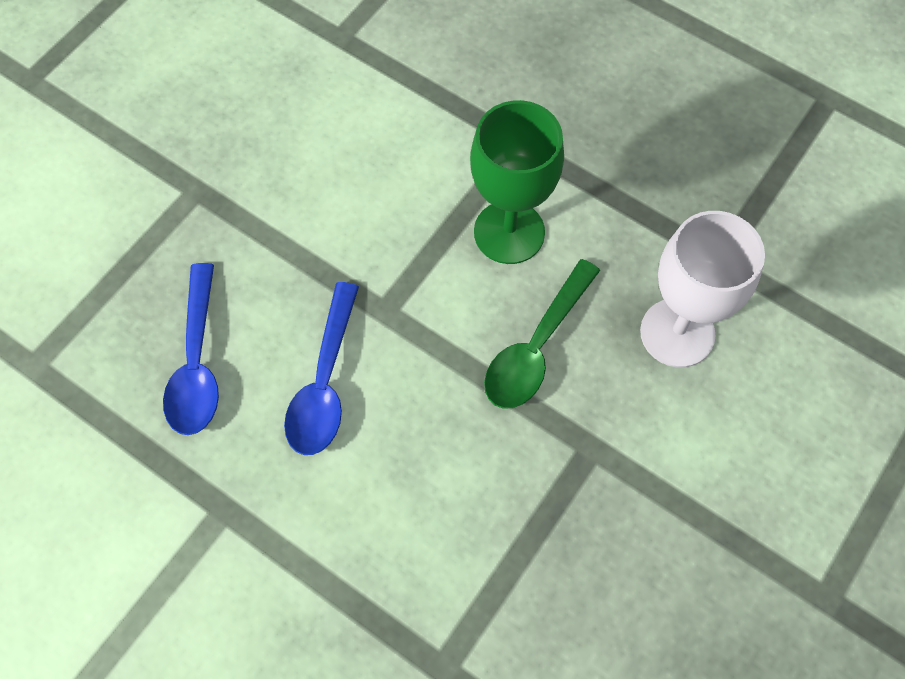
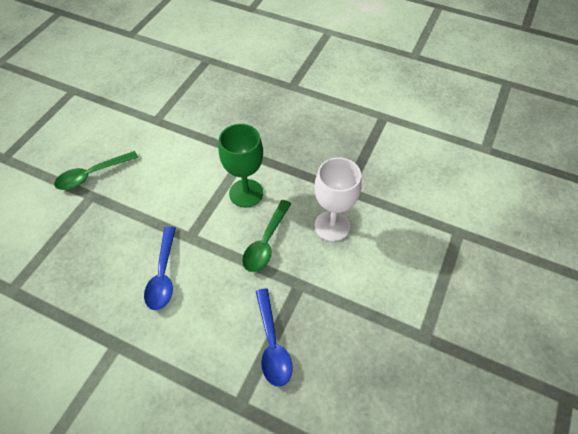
camera: 10 degrees left, 10 degrees down
blue spoon [163,263,219,435] -> blue spoon moved to [256,288,293,387]
none -> green spoon [54,151,138,190]

